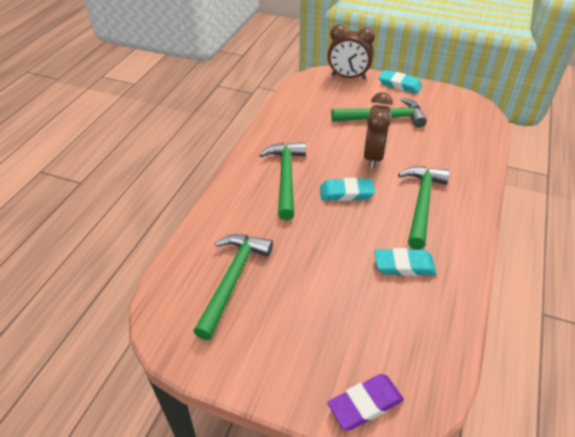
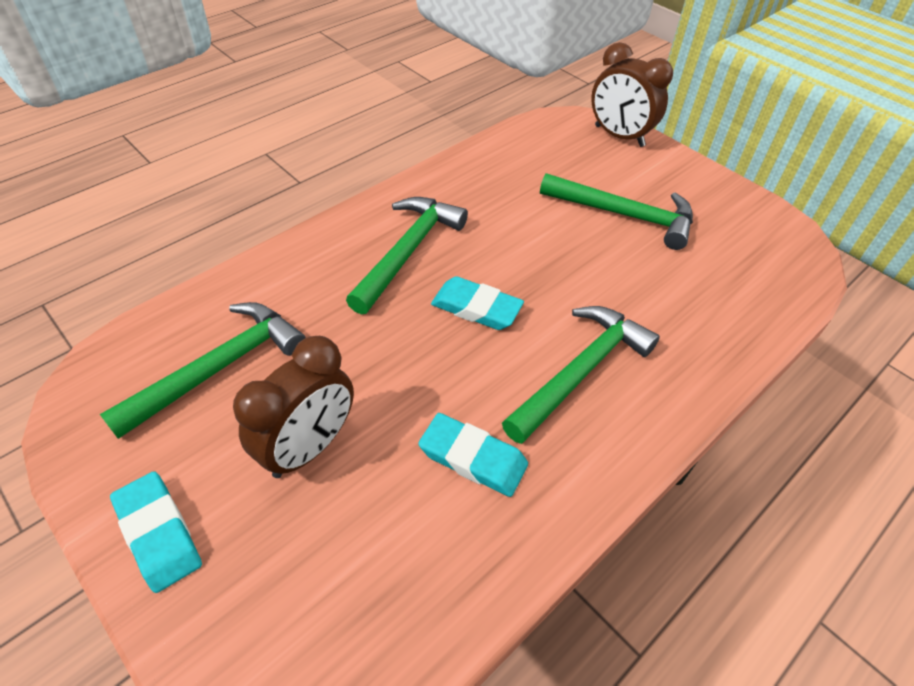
camera: 25 degrees right, 5 degrees up
purple eraser [327,374,404,430] -> none
brown clock [364,92,393,169] -> brown clock moved to [233,336,354,478]
turquoise eraser [379,70,422,94] -> turquoise eraser moved to [110,471,202,593]

